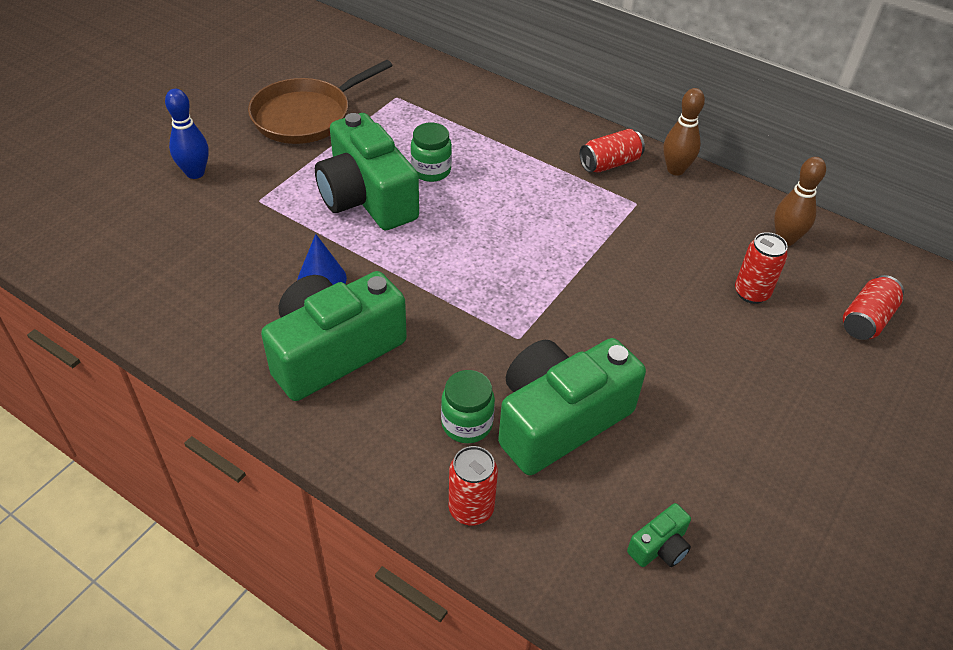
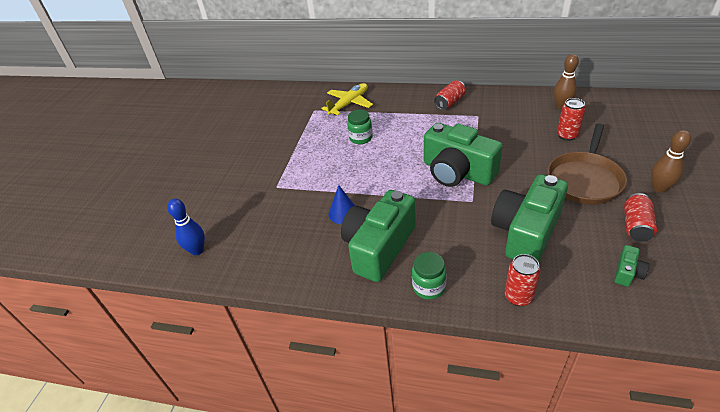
camera: 15 degrees left, 5 degrees down
blue bowling pin [165,89,209,179] -> blue bowling pin moved to [167,199,205,255]
brown pan [248,60,393,144] -> brown pan moved to [547,123,627,205]
green camera [315,113,419,230] -> green camera moved to [424,123,503,187]
green jar [441,370,495,443] -> green jar moved to [412,252,446,300]
brown bowling pin [663,88,705,176] -> brown bowling pin moved to [651,130,691,193]
red can [843,275,904,340] -> red can moved to [624,193,657,242]
none -> yellow plane [321,83,373,115]

